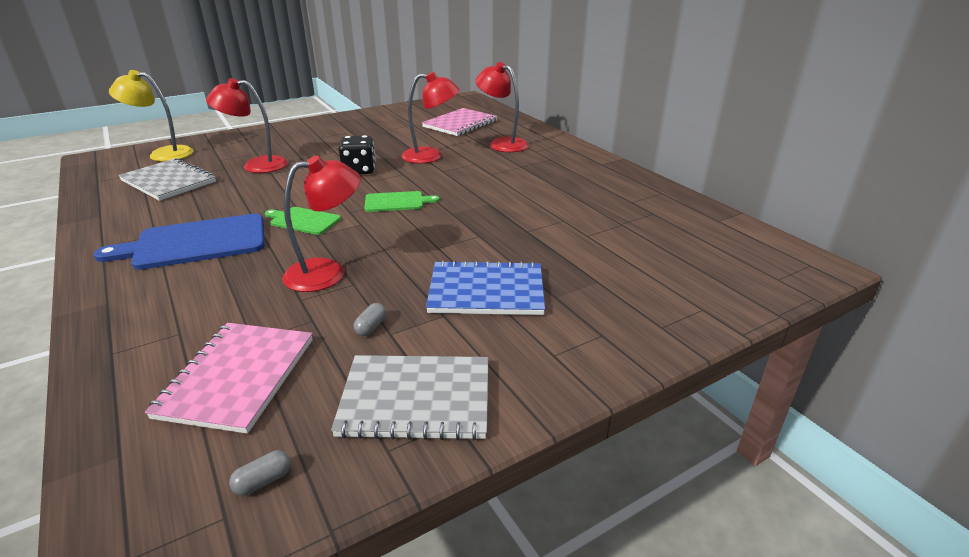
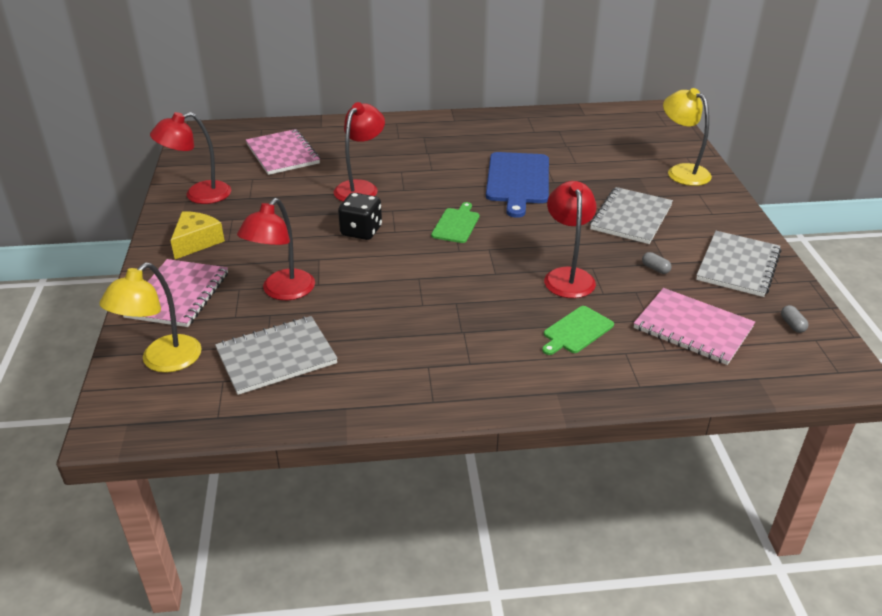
camera: 65 degrees left, 5 degrees up
blue cutting board [94,213,265,270] -> blue cutting board moved to [486,152,549,218]
green cutting board [265,207,341,235] -> green cutting board moved to [542,306,614,355]
blue notebook [426,260,545,315] -> grey notebook [590,187,673,244]
red lamp [475,62,528,152] -> red lamp moved to [150,112,231,204]
none -> pink notebook [123,259,228,327]
none -> yellow cheese [170,211,225,259]
none -> yellow lamp [663,88,712,186]

